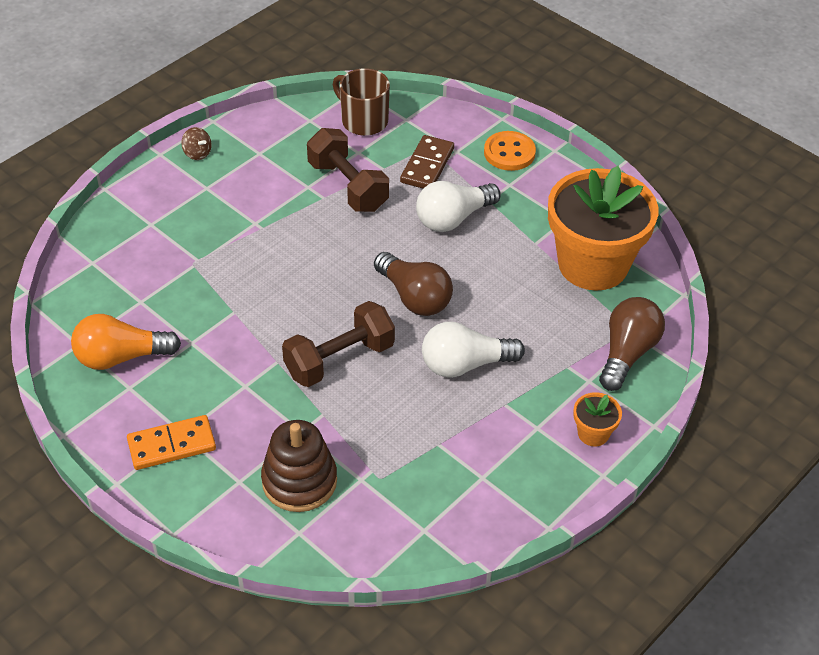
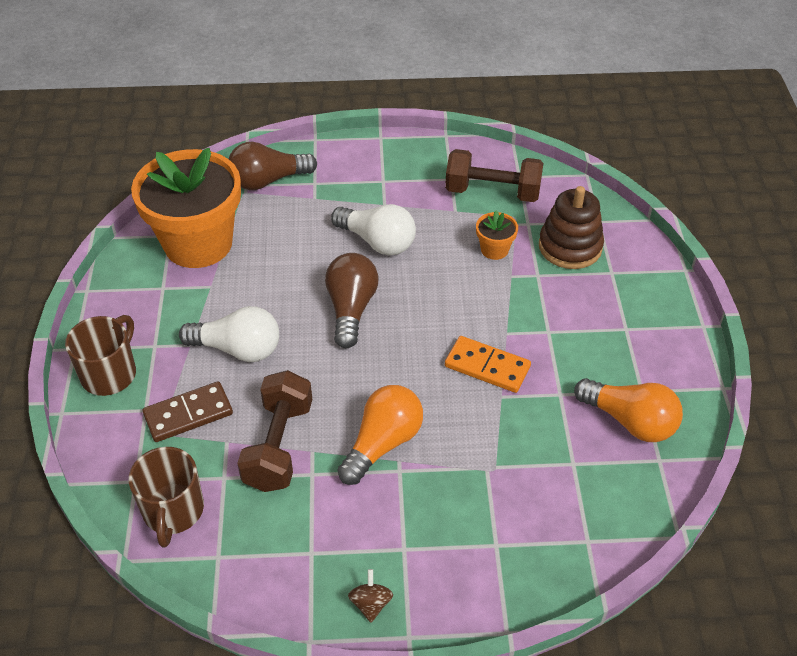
camera: 135 degrees left, 0 degrees up
orange domino [127,415,216,470] -> orange domino moved to [445,336,531,393]
brown dumbbell [282,301,395,387] -> brown dumbbell moved to [445,149,543,202]
orange button [484,131,536,171] -> brown mug [65,315,136,396]
orange flower pot [573,392,622,446] -> orange flower pot moved to [476,211,518,260]
none -> orange light bulb [338,385,423,485]

